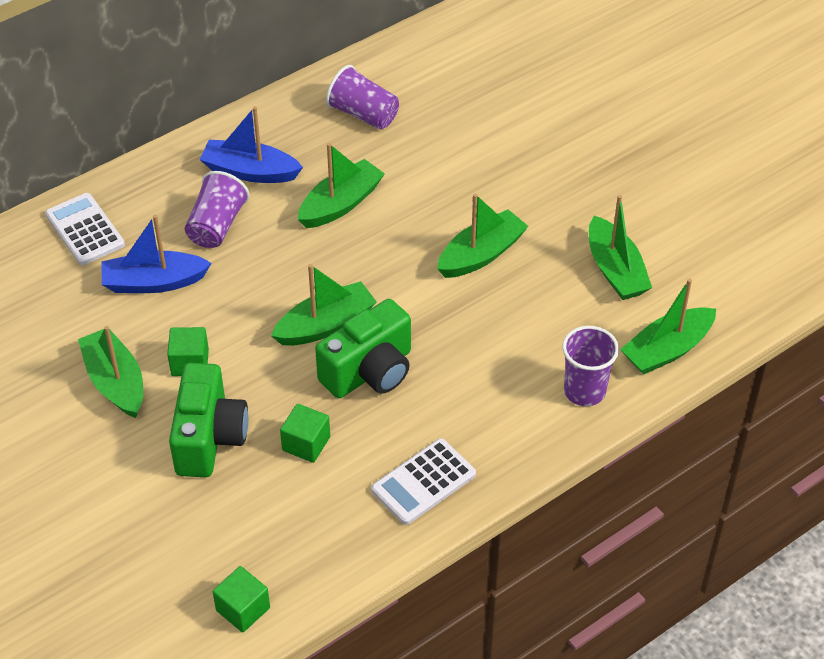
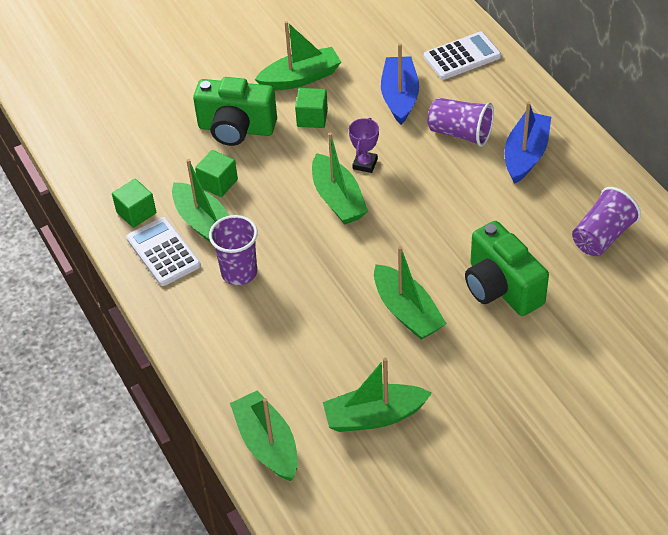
camera: 100 degrees right, 0 degrees up
green cube [213,566,270,633] -> green cube moved to [112,179,156,228]
green boat [298,143,385,228] -> green boat moved to [172,159,230,243]
green camera [315,299,411,398] -> green camera moved to [465,221,549,316]
purple cup [562,326,619,406] -> purple cup moved to [209,215,258,285]
none -> purple trophy [349,118,379,173]

